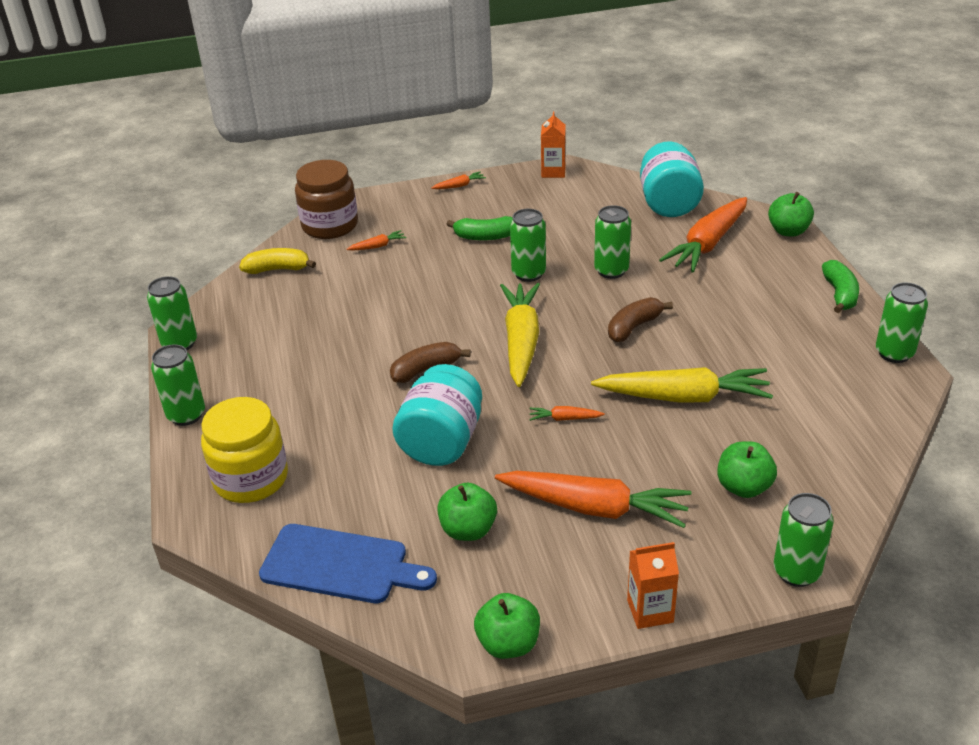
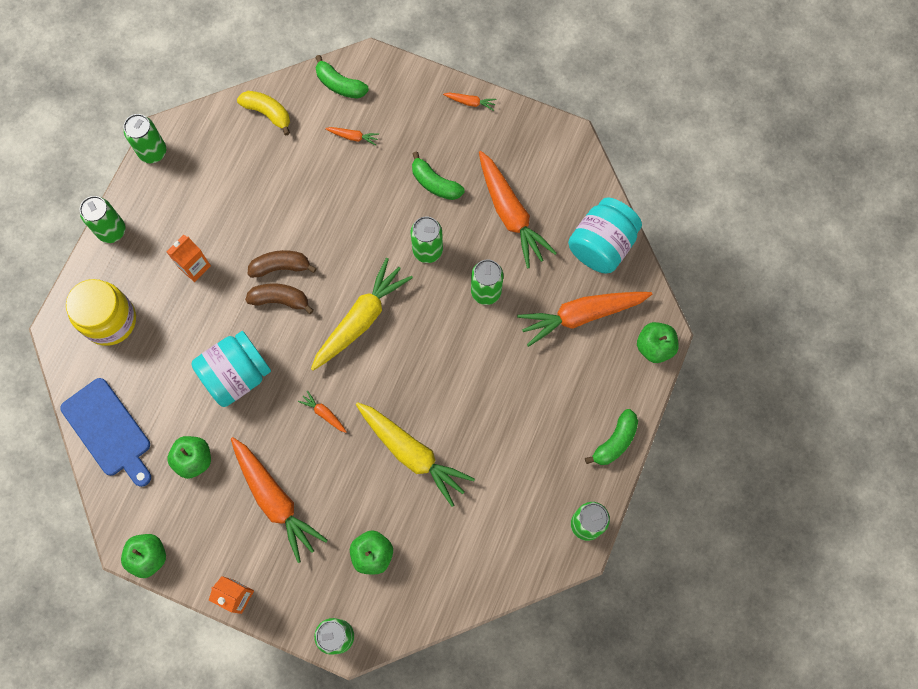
camera: 35 degrees right, 35 degrees up
brown jar [295,160,358,239] -> green banana [315,55,369,99]
orange carton [541,111,566,178] -> orange carton moved to [166,235,211,282]
brown banana [608,297,673,342] -> brown banana moved to [248,250,317,277]
none -> orange carrot [479,151,557,268]

